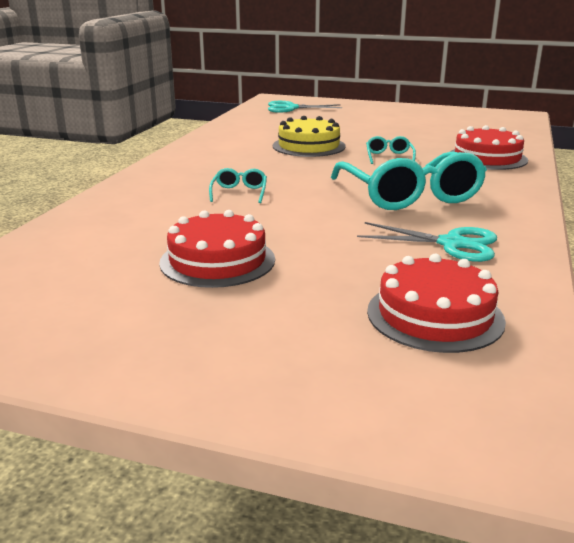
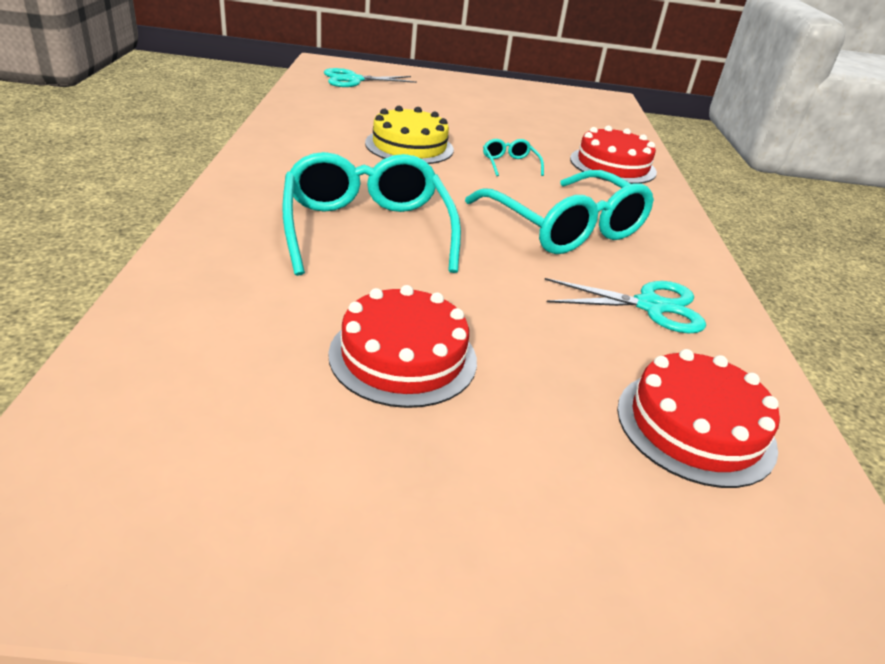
camera: 20 degrees left, 10 degrees up
turquoise glasses [209,168,267,203] -> turquoise glasses [282,152,461,276], size x2.35

